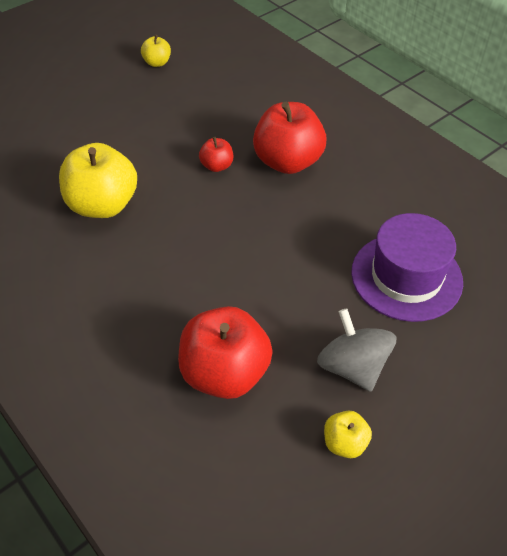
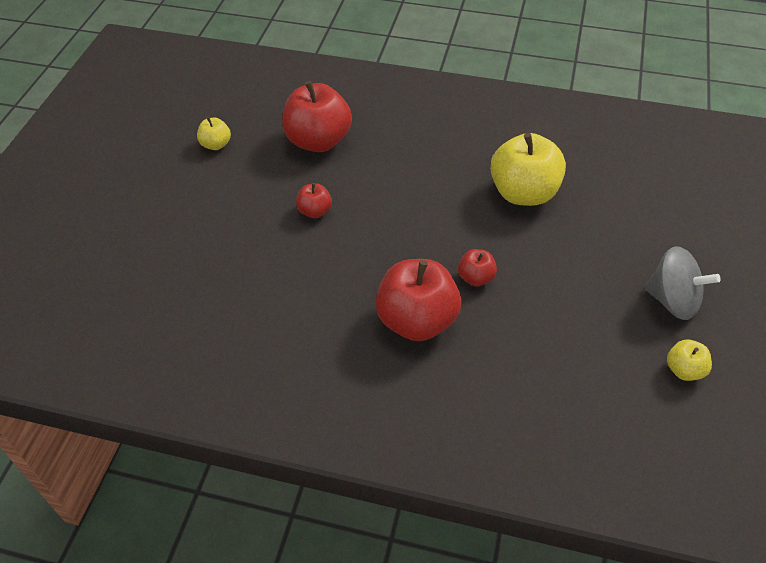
camera: 145 degrees right, 0 degrees up
grey spinning top [317,308,397,392] -> grey spinning top moved to [644,246,721,320]
purple hat [351,213,463,322] -> none
none -> red apple [296,183,332,218]

